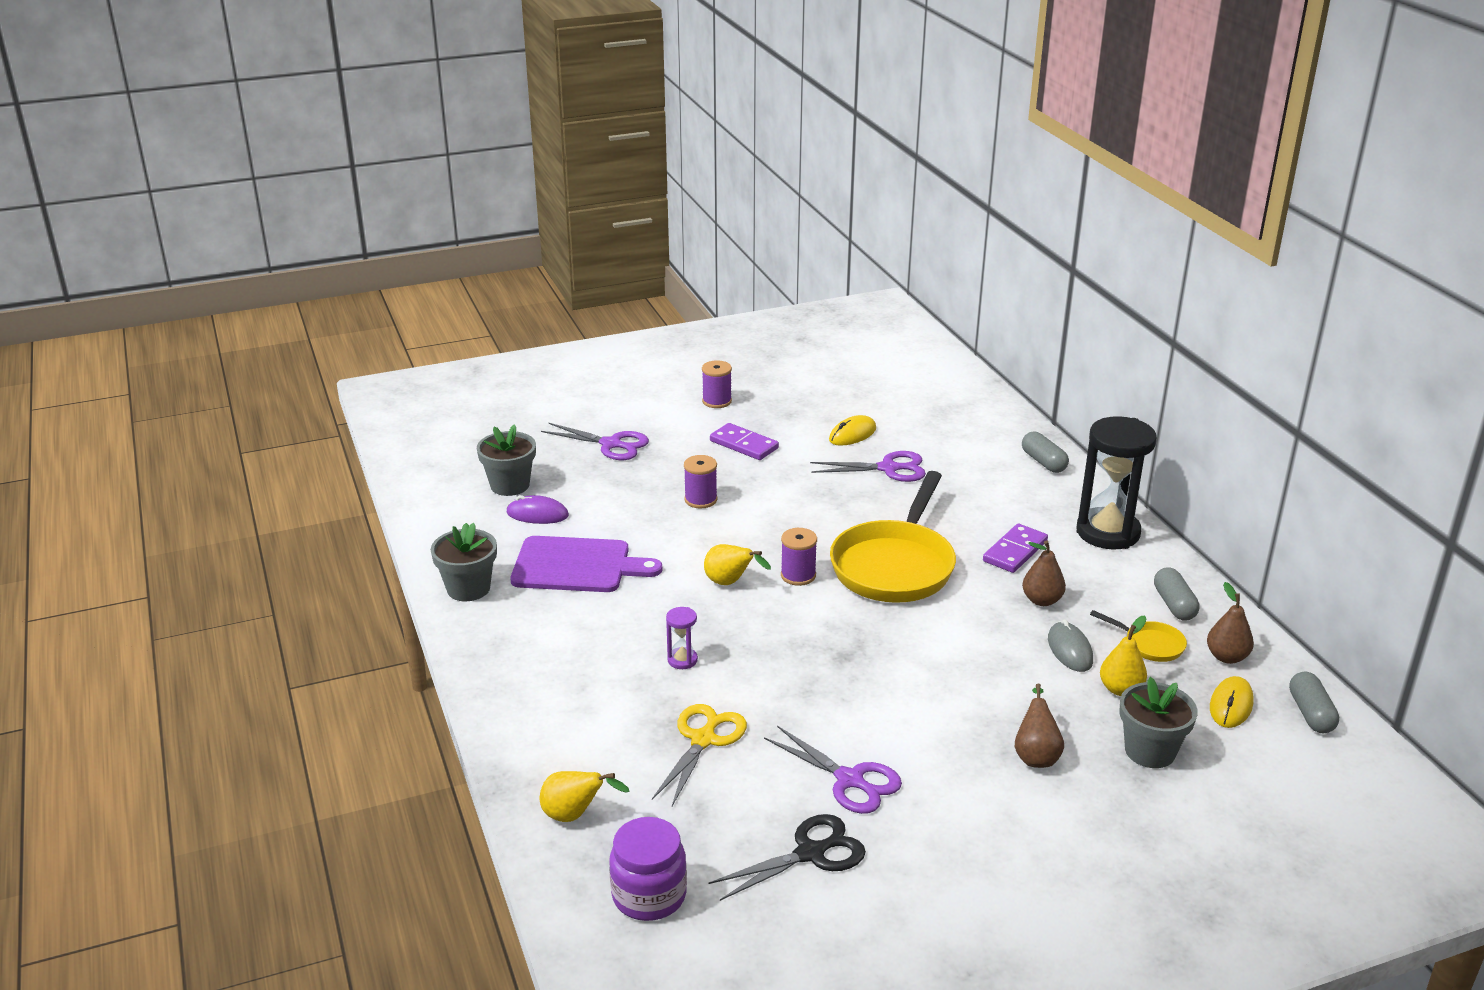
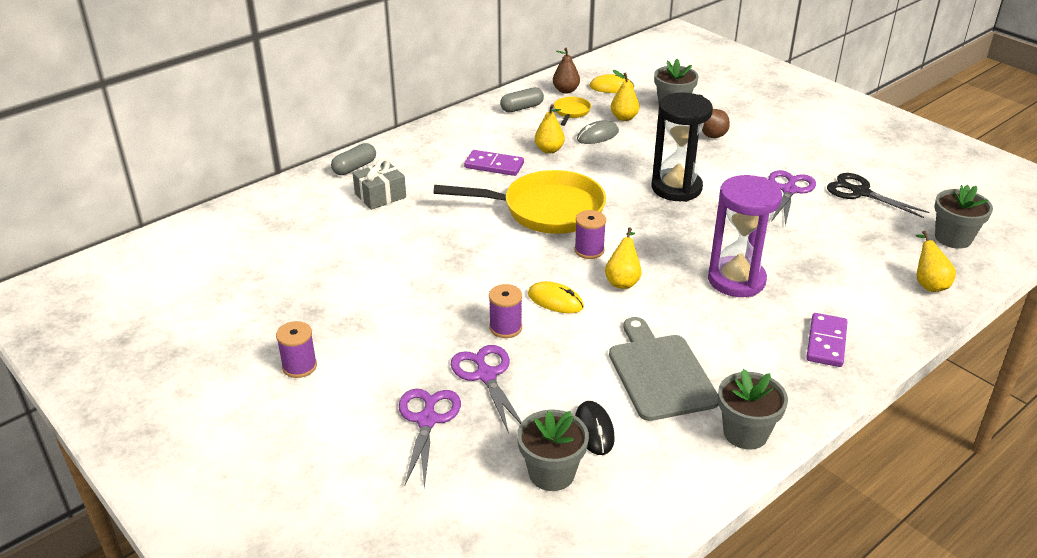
camera: 110 degrees left, 5 degrees up
purple mouse [506,495,569,524] -> black mouse [575,401,615,455]
purple cutting board [510,536,662,592] -> grey cutting board [609,317,719,421]
purple jar [609,817,687,921] -> grey flower pot [935,185,993,249]
yellow scissors [652,704,747,806] -> none
purple hourglass [666,607,698,669] -> purple hourglass [708,175,782,297], size x2.35
purple domino [710,423,779,460] -> purple domino moved to [806,313,848,367]
purple scissors [810,451,926,482] -> purple scissors moved to [451,345,522,434]
yellow mouse [829,415,876,446] -> yellow mouse moved to [528,281,584,313]
brown pear [1022,540,1066,606] -> yellow pear [535,104,565,153]
black hourglass [1077,416,1157,550] -> black hourglass moved to [652,93,713,202]
grey capsule [1289,671,1339,733] -> none
none -> grey gift [353,158,406,210]

